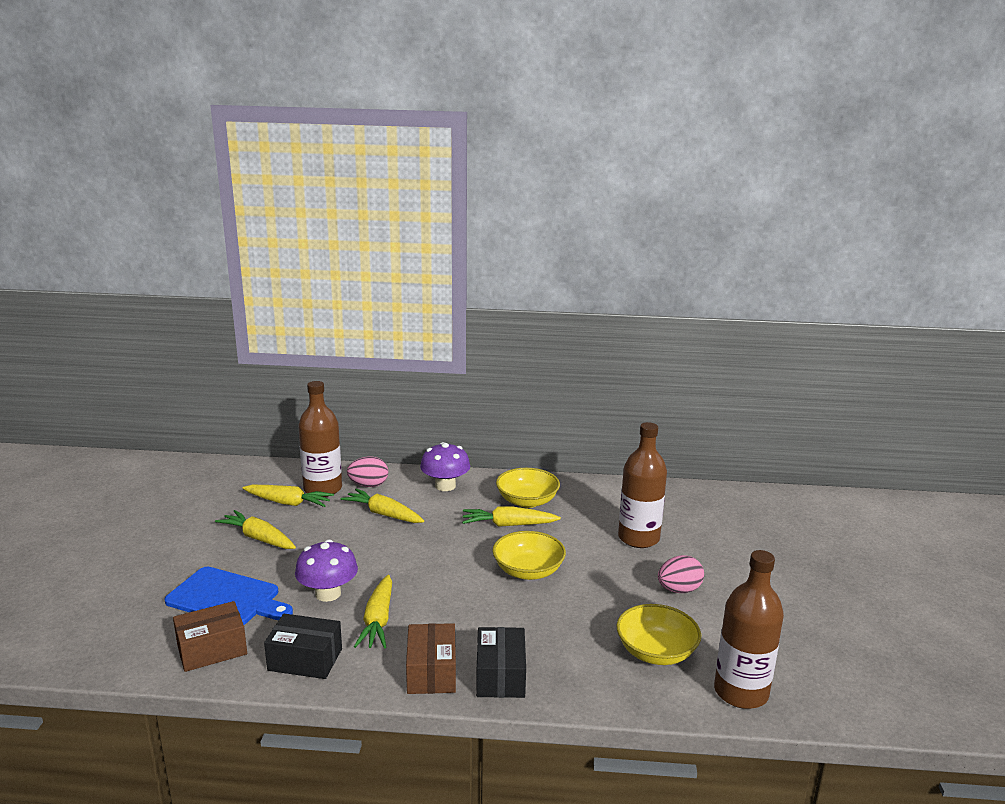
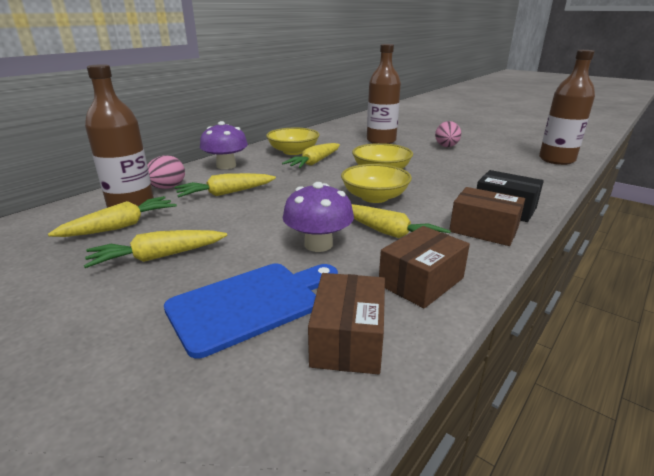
camera: 55 degrees left, 5 degrees up
black box [264,614,342,679] -> brown box [379,226,470,308]
yellow bowl [616,604,701,665] -> yellow bowl moved to [341,164,412,203]

